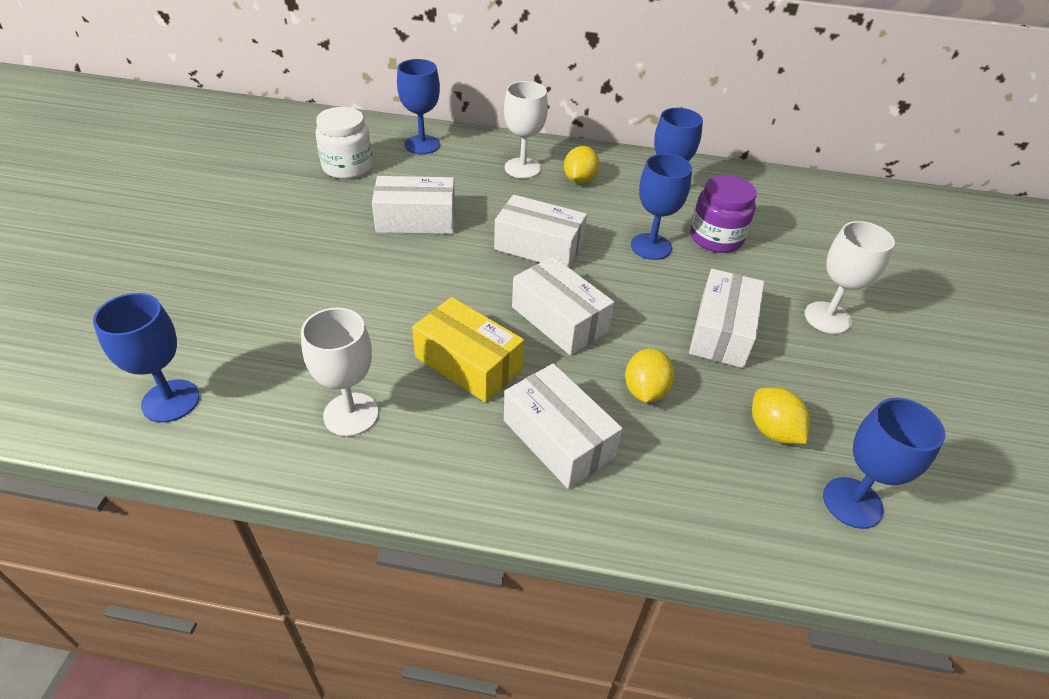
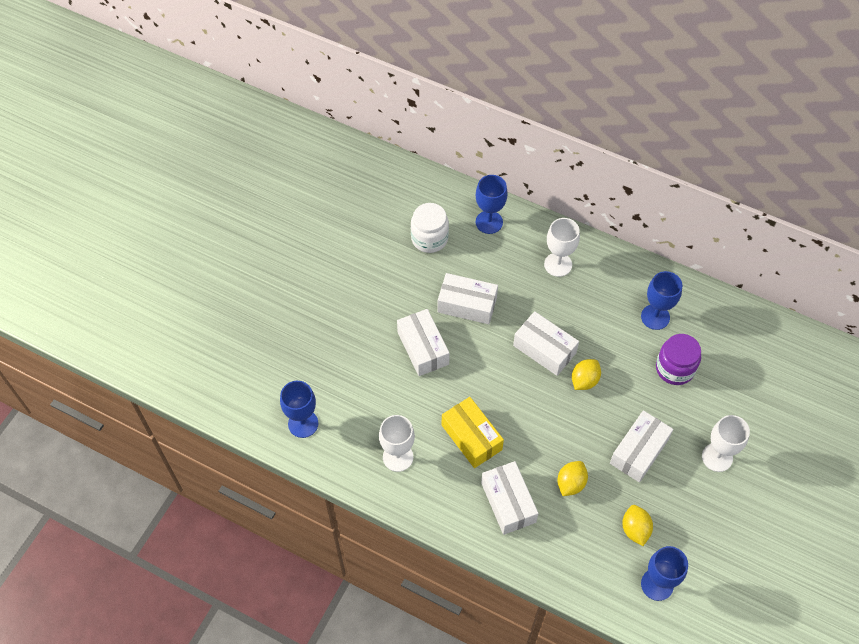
camera: 20 degrees right, 15 degrees up
white box [512,256,614,355] -> white box moved to [397,309,450,376]
yellow lemon [564,146,600,184] -> yellow lemon moved to [572,359,601,390]
blue goblet [631,154,692,260] -> none

